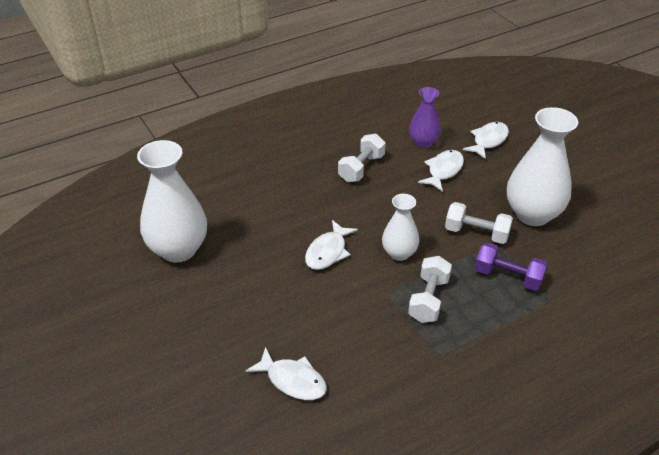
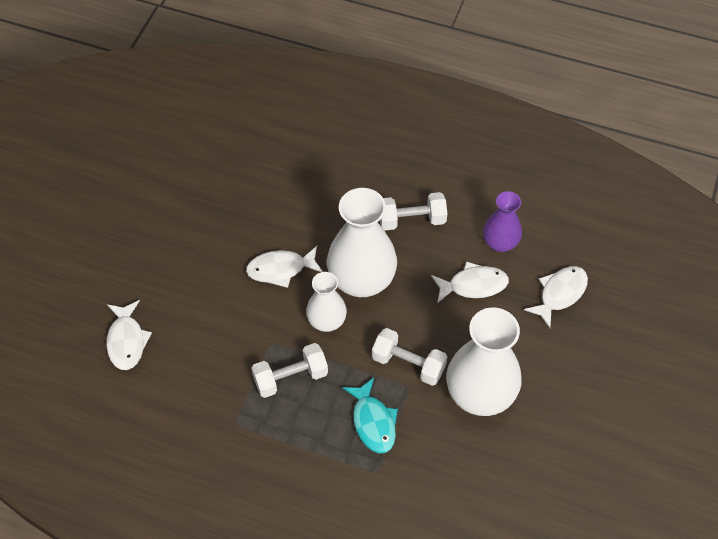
camera: 50 degrees right, 15 degrees up
white vase [137,140,207,263] -> white vase moved to [327,188,397,297]
white dumbbell [445,202,513,244] -> white dumbbell turned 45 degrees counterclockwise [372,328,447,386]
white fish [463,122,509,159] -> white fish turned 45 degrees counterclockwise [524,266,588,328]
purple dumbbell [475,242,548,291] -> turquoise fish [342,378,398,453]

